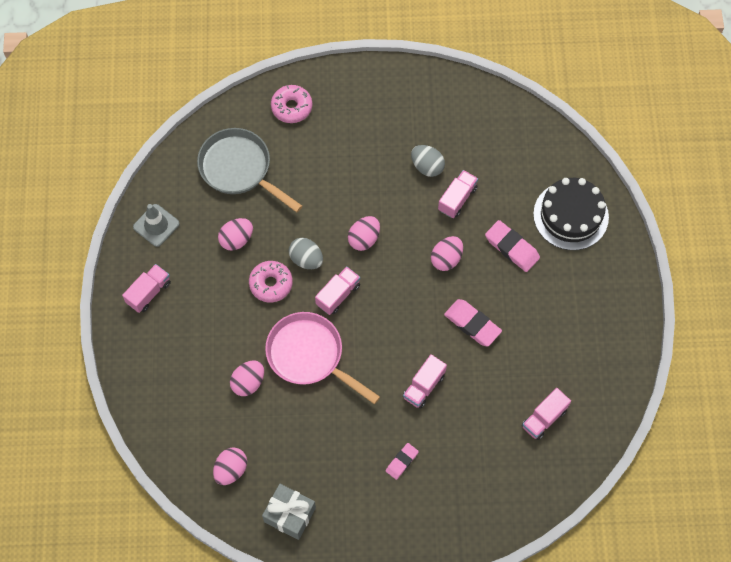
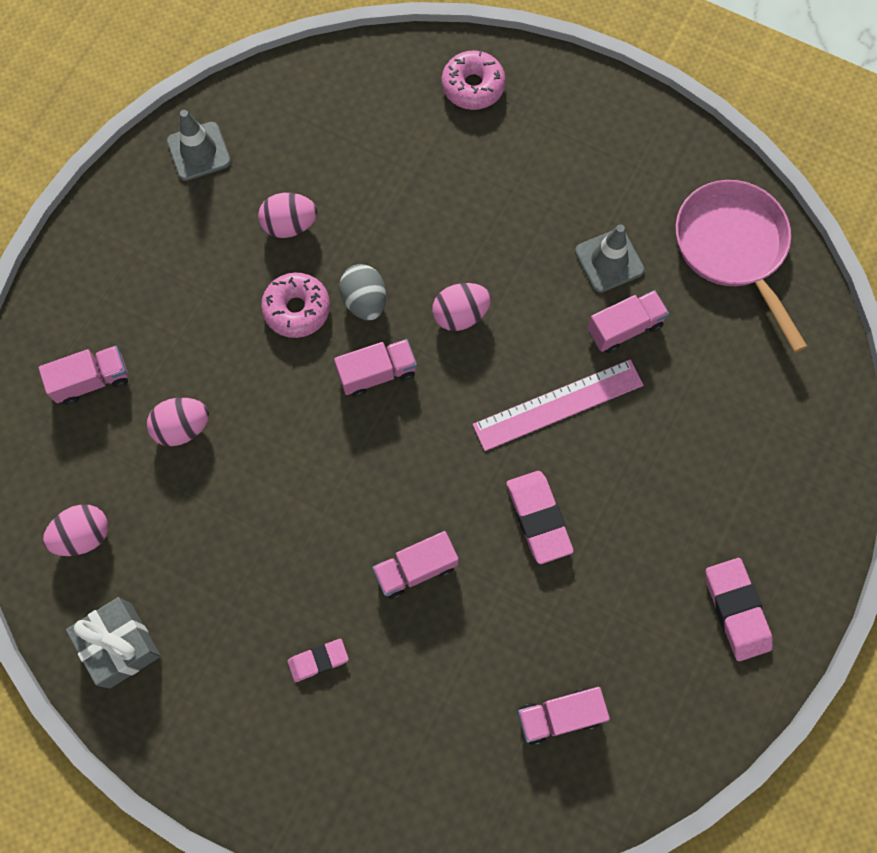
camera: 30 degrees right, 5 degrees up
pink truck [122,264,171,313] -> pink truck moved to [39,346,128,405]
grey pan [197,128,302,212] -> none
pink pan [265,312,380,404] -> pink pan moved to [676,180,808,352]
grey egg [411,145,445,177] -> grey traffic cone [575,224,645,293]
pink egg [431,236,463,271] -> pink ruler [472,359,644,451]
pink eraser [485,220,540,272] -> pink eraser moved to [706,558,773,661]
black cake [533,178,609,250] -> none

